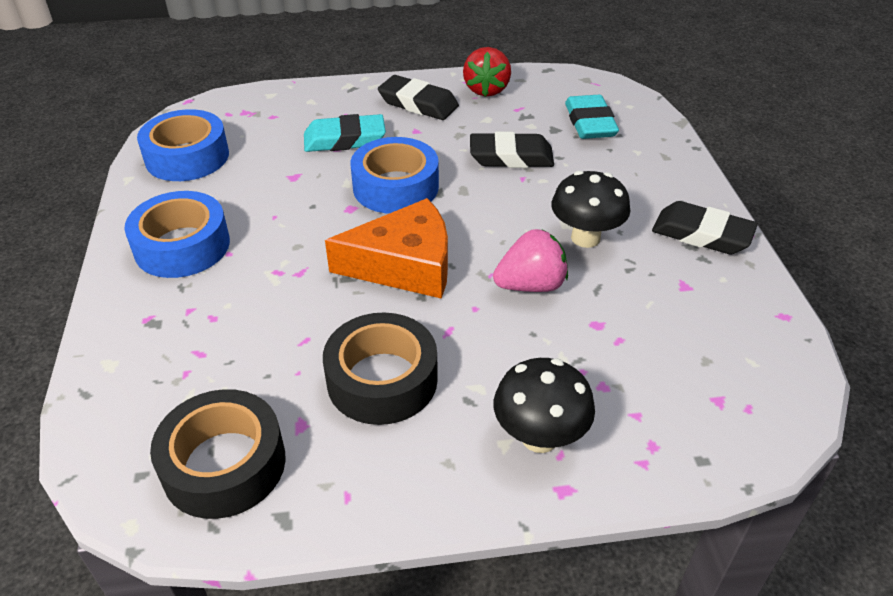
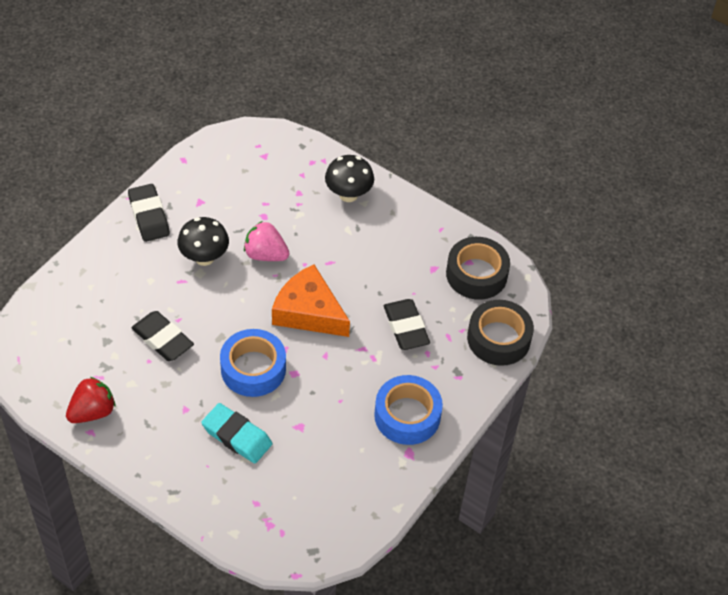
camera: 140 degrees left, 10 degrees up
blue tape [137,109,229,181] -> none
black tape [323,312,438,425] -> black tape moved to [467,300,534,366]
black eraser [378,75,459,120] -> black eraser moved to [384,299,430,350]
turquoise eraser [565,95,619,139] -> none

